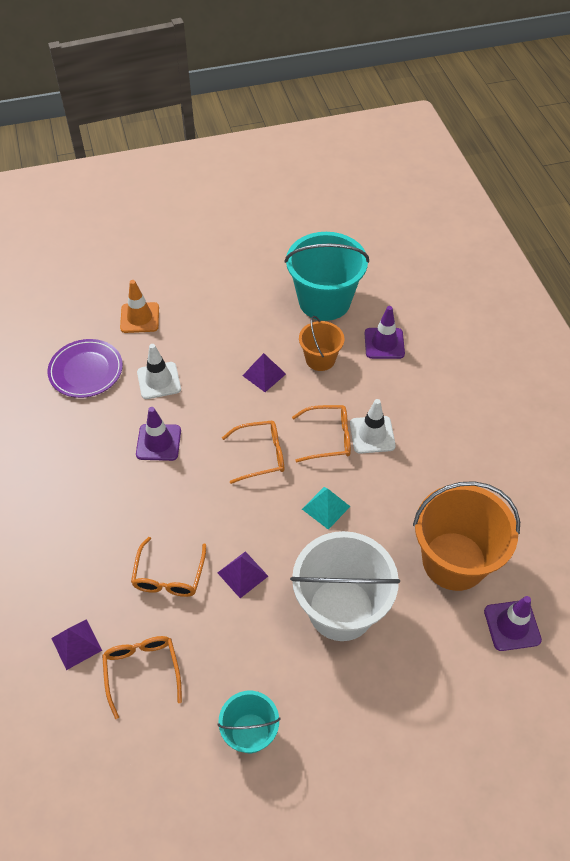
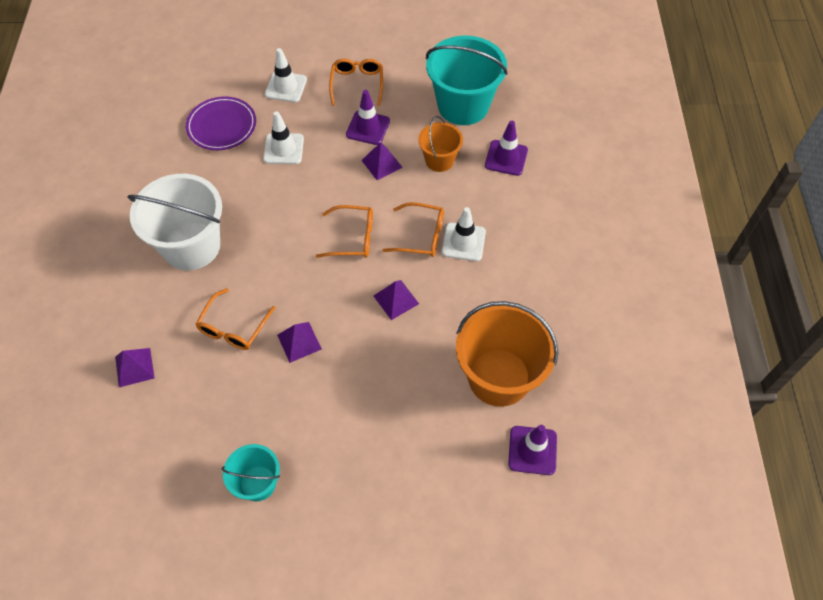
camera: 15 degrees right, 5 degrees up
orange glasses [102,636,182,719] -> orange glasses moved to [329,59,383,106]
orange traffic cone [120,280,159,333] -> white traffic cone [265,48,307,102]
purple traffic cone [136,407,181,461] -> purple traffic cone moved to [346,90,390,145]
white bucket [290,531,400,641] -> white bucket moved to [127,174,222,271]
turquoise pyramid [302,487,351,530] -> purple pyramid [374,280,419,320]

